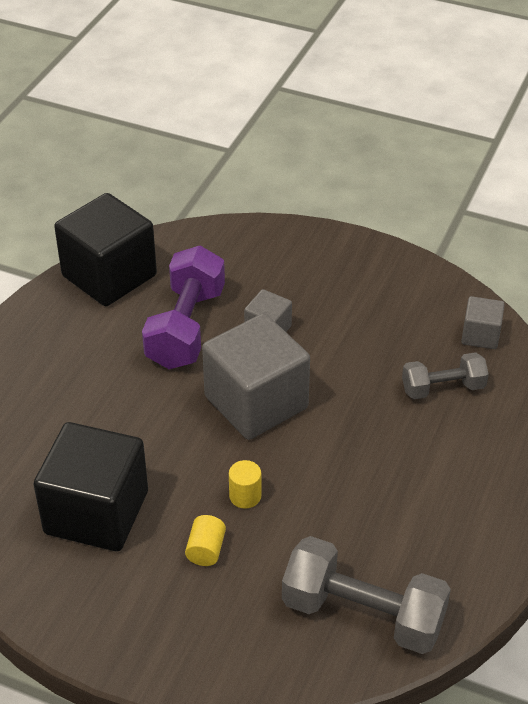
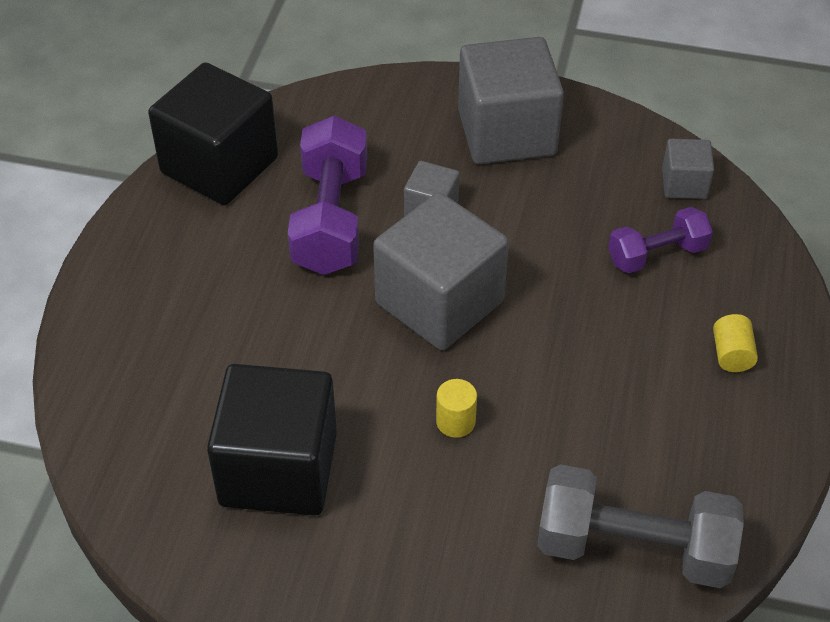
camera: 10 degrees left, 5 degrees up
yellow cylinder [185,515,226,566] -> yellow cylinder moved to [713,314,758,372]
grey dumbbell [402,352,489,399] -> purple dumbbell [608,207,713,273]
none -> grey cube [458,37,564,164]

